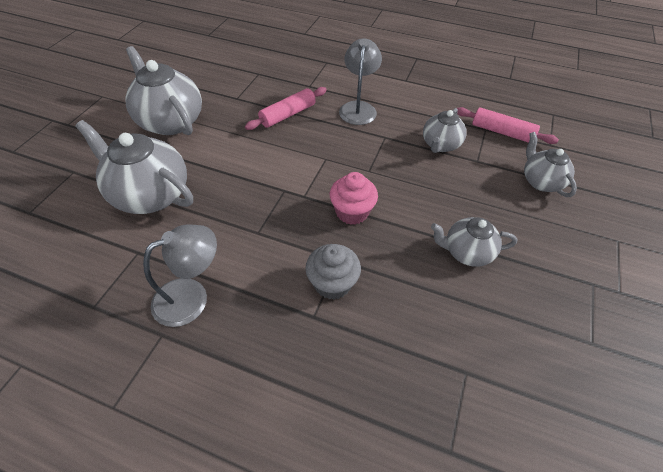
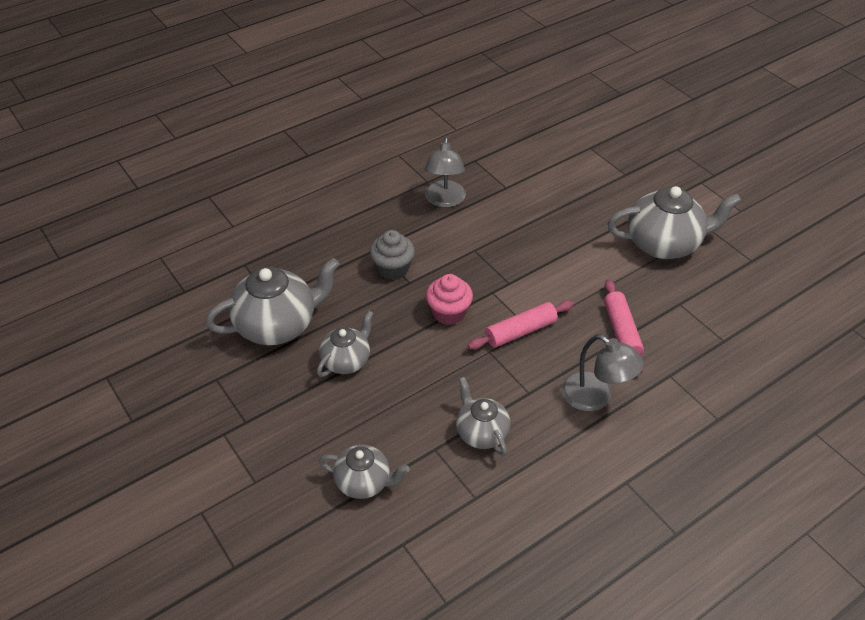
camera: 125 degrees right, 5 degrees down
grey teapot [75,120,193,214] -> grey teapot moved to [205,258,340,345]
pink rolling pin [457,107,559,144] -> pink rolling pin moved to [468,300,574,350]

